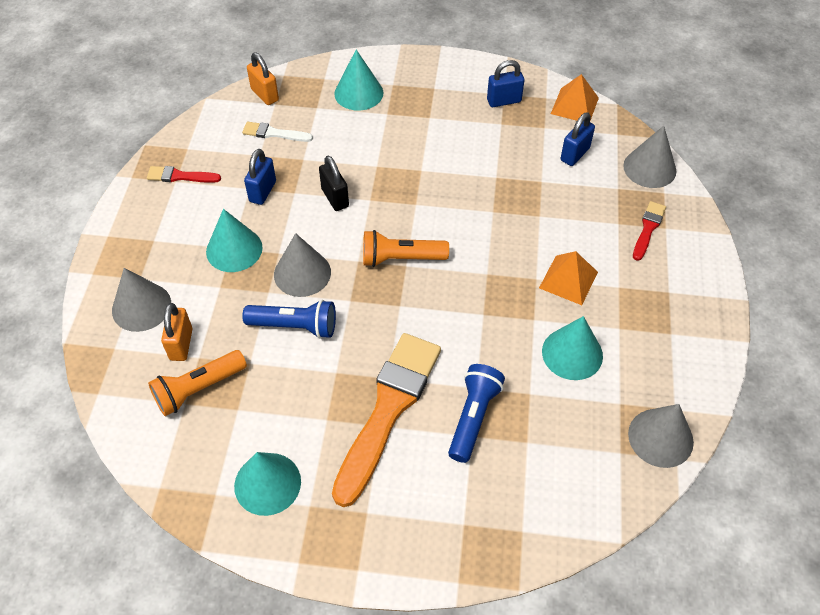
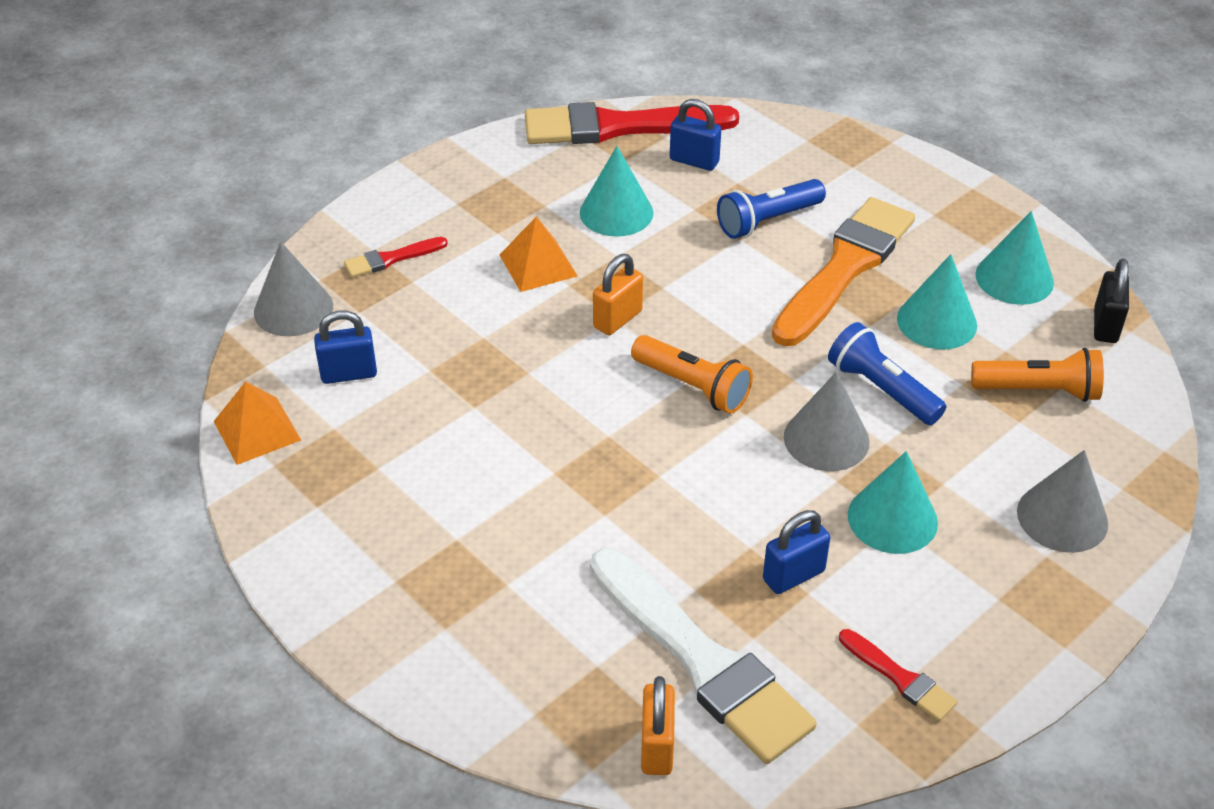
camera: 140 degrees left, 10 degrees down
orange padlock [161,303,193,361] -> orange padlock moved to [593,254,643,335]
white brush [242,122,313,142] -> white brush [590,548,817,764], size x2.23
black padlock [319,156,349,211] -> black padlock moved to [1094,259,1129,343]
orange brush [332,333,441,507] -> orange brush turned 150 degrees clockwise [772,197,915,346]
turquoise cone [334,49,383,110] -> turquoise cone moved to [897,254,977,349]
blue padlock [487,60,525,107] -> blue padlock moved to [670,99,721,171]
grey cone [628,404,694,468] -> red brush [525,102,739,144]

